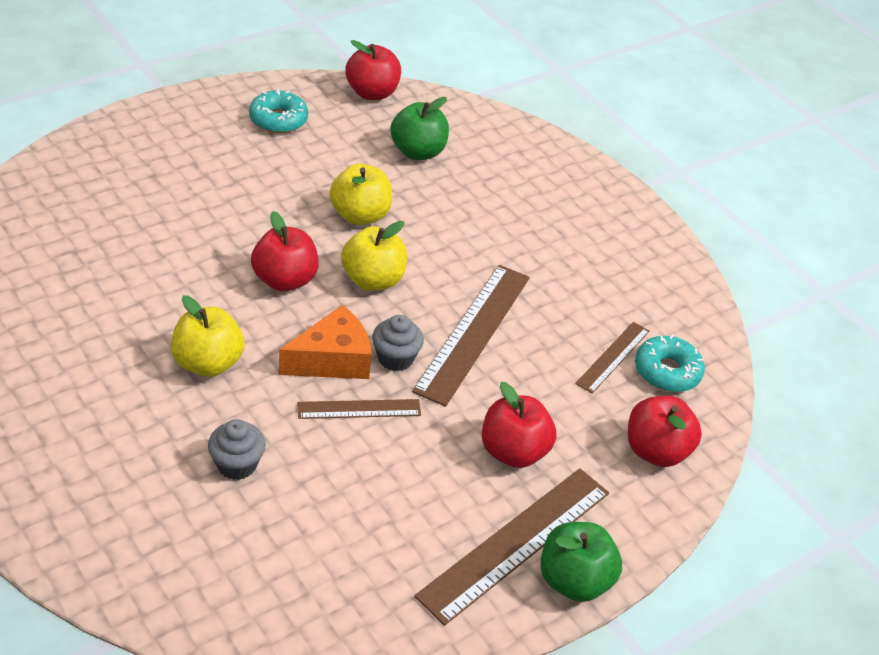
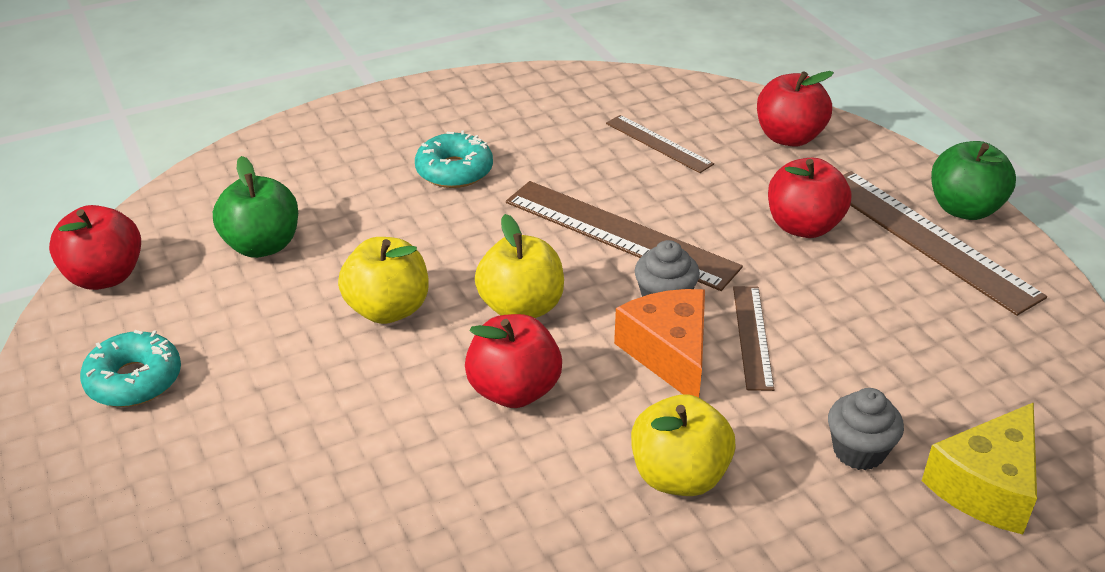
camera: 75 degrees left, 5 degrees down
turquoise donut [635,334,705,392] -> turquoise donut moved to [415,130,493,188]
none -> yellow cheese [922,402,1037,534]

